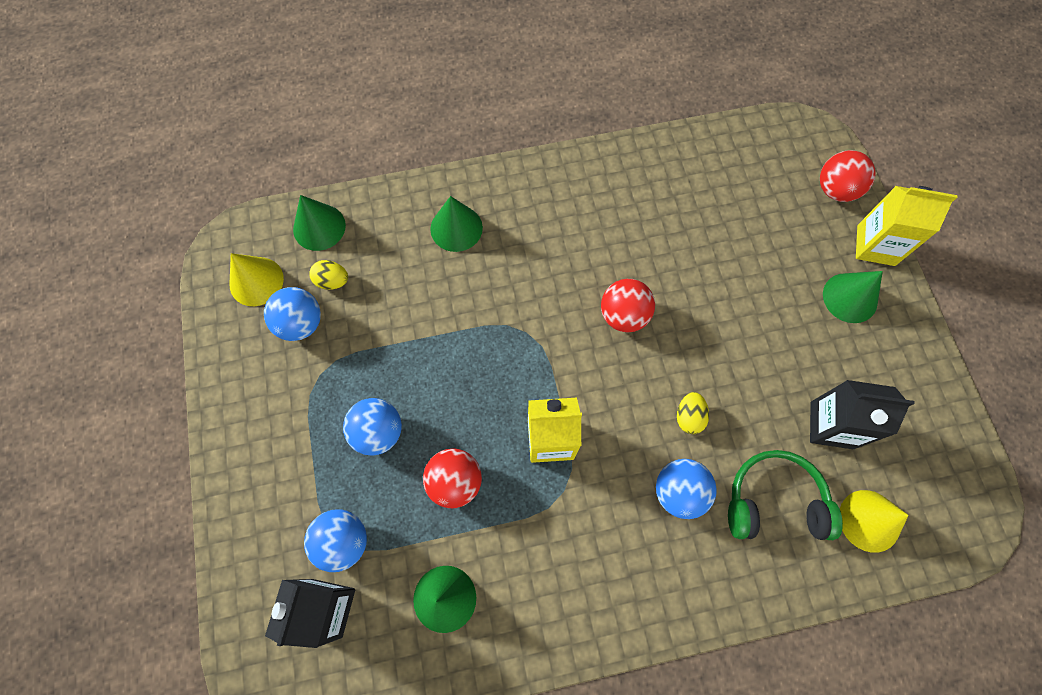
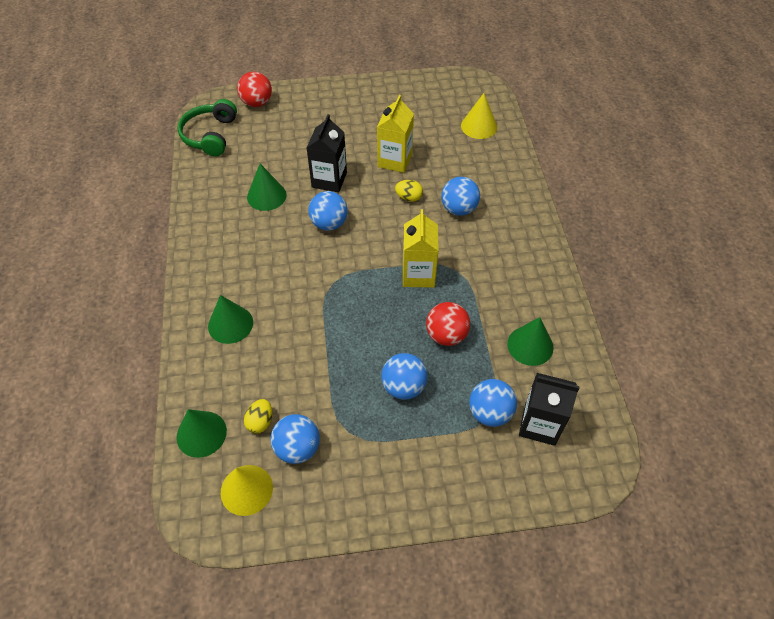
camera: 85 degrees left, 15 degrees down
red ball [601,279,655,332] -> blue ball [308,191,348,231]
green headphones [728,450,843,540] -> green headphones moved to [177,99,237,156]
black carton [810,380,915,449] -> black carton moved to [307,114,347,192]
green cone [823,271,883,323] -> green cone moved to [247,164,287,211]
yellow carton [856,186,957,266] -> yellow carton moved to [377,95,414,173]

